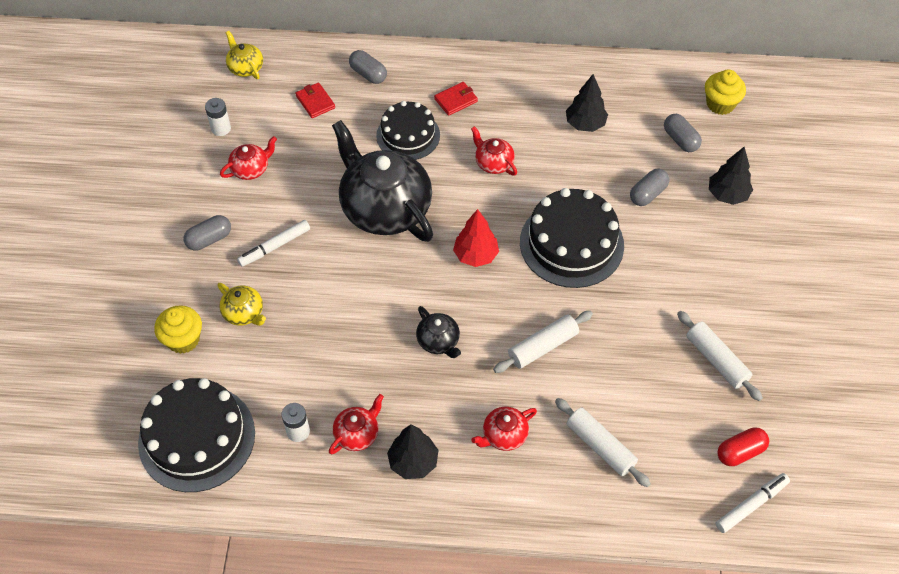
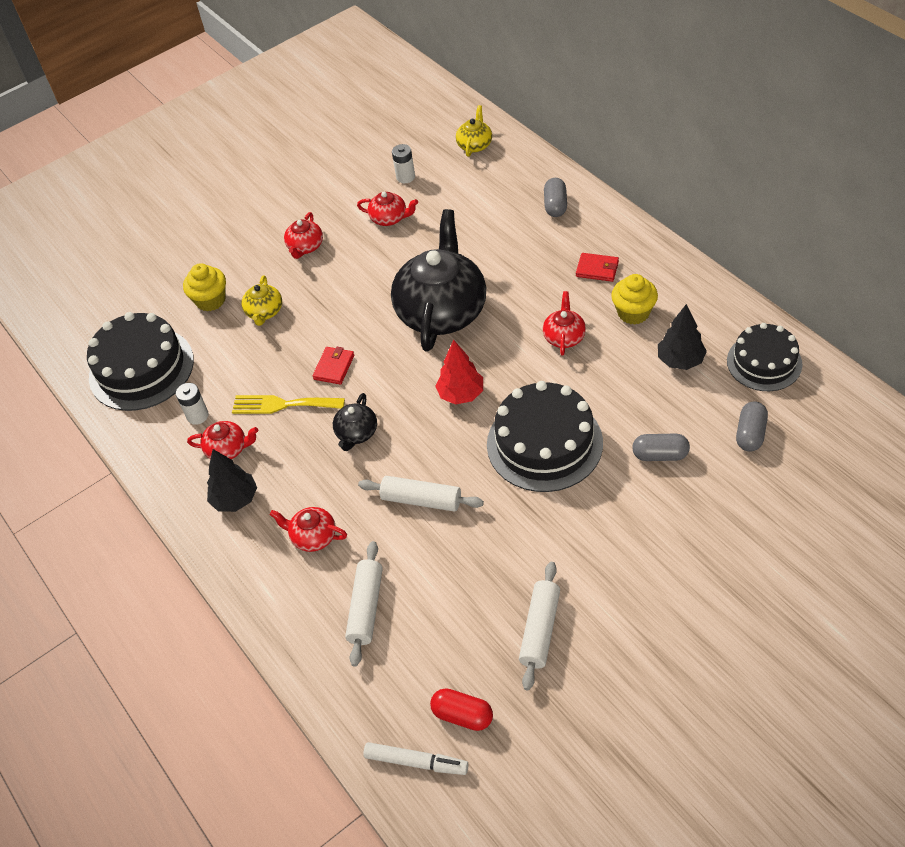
camera: 55 degrees right, 5 degrees down
grey capsule [183,215,231,251] -> red teapot [284,212,323,259]
white marker [237,220,310,267] -> none
red wallet [296,82,335,118] -> red wallet moved to [313,347,354,385]
black cake [376,101,440,160] -> black cake moved to [727,323,803,391]
yellow cupcake [705,69,746,115] -> yellow cupcake moved to [611,274,658,325]
black tree [709,147,753,205] -> none
none -> yellow fork [232,395,345,414]

